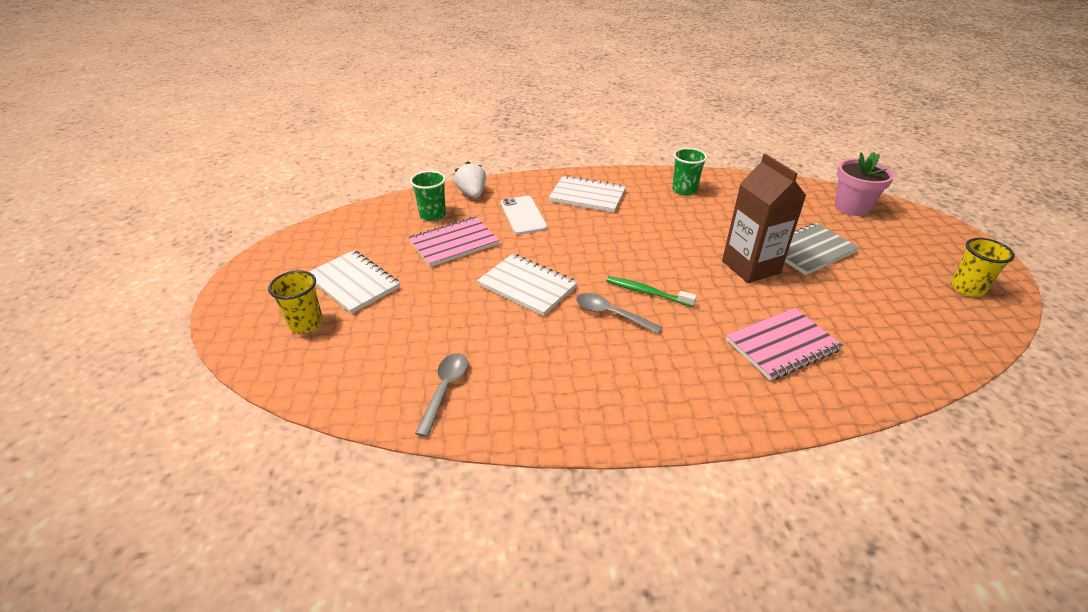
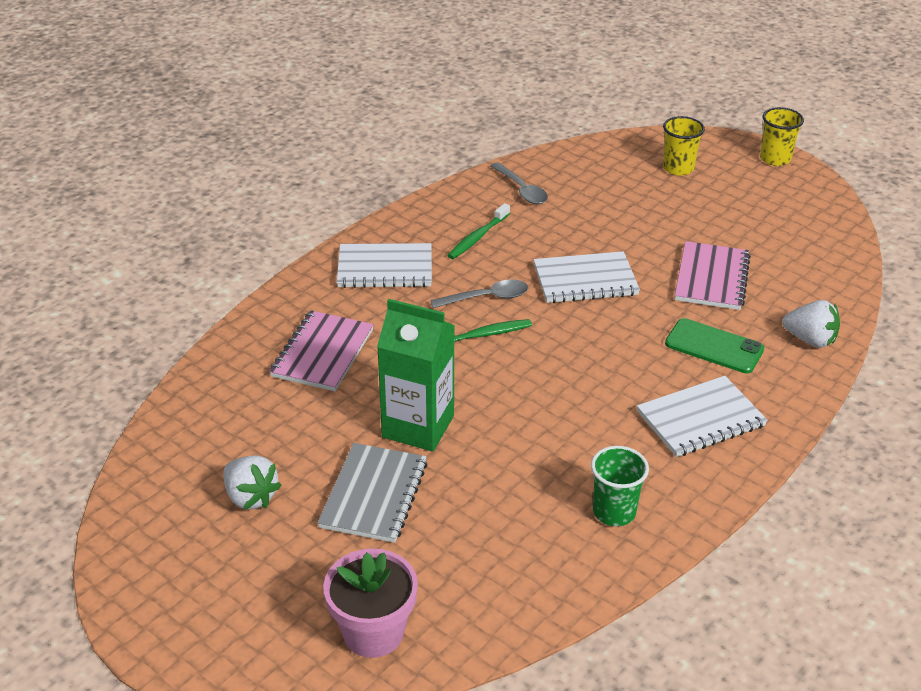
camera: 135 degrees right, 0 degrees up
white notebook [309,250,400,314] -> white notebook moved to [337,243,432,288]
green cup [410,171,446,221] -> none
white phone [501,196,547,235] -> green phone [665,318,764,373]
brown carton [722,154,807,283] -> green carton [377,299,455,452]
yellow cup [951,238,1015,297] -> yellow cup moved to [760,107,804,166]
none -> white strawberry [223,455,282,510]
none -> green toothbrush [447,203,510,259]

